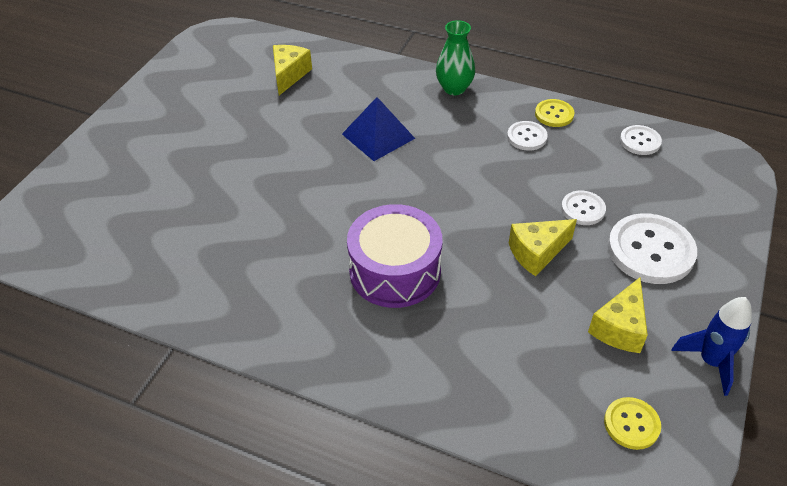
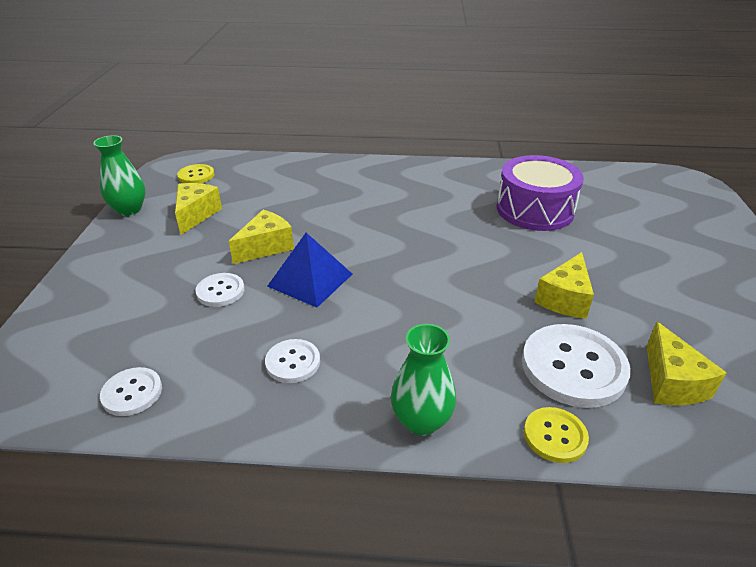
camera: 160 degrees right, 10 degrees down
blue pyramid [342,97,415,161] -> blue pyramid moved to [267,233,352,308]
purple drum [347,204,443,308] -> purple drum moved to [497,155,584,231]
yellow button [535,99,575,127] -> yellow button moved to [524,407,589,463]
white button [608,213,697,284] -> white button moved to [522,324,631,408]
blue rocket [671,297,752,396] -> green vase [93,135,145,216]
none -> yellow cheese [534,252,594,319]

